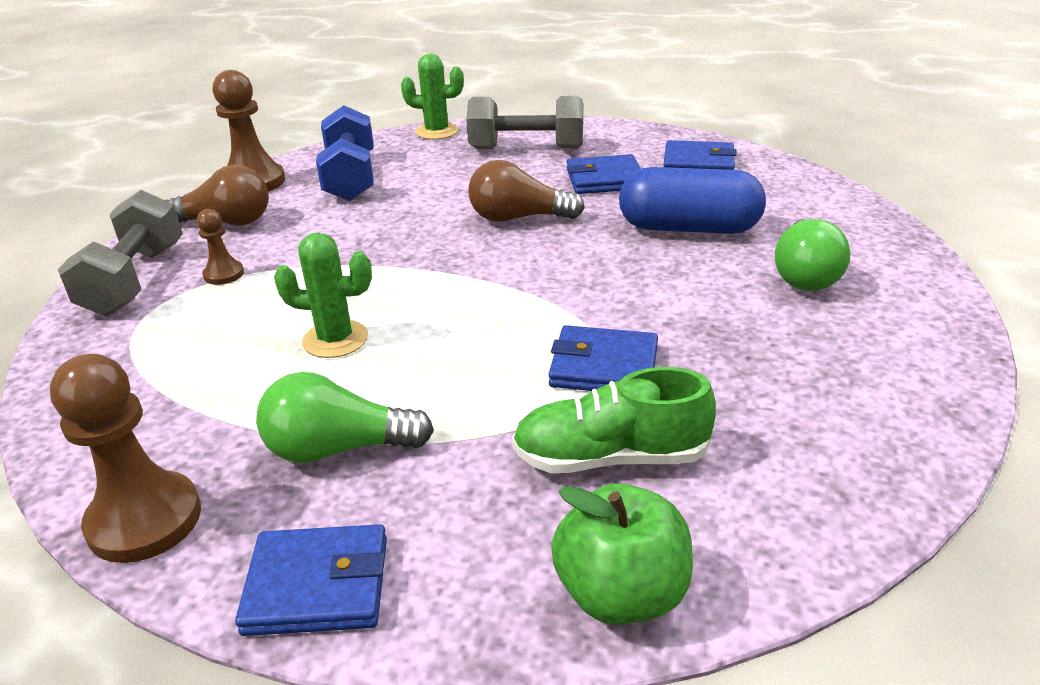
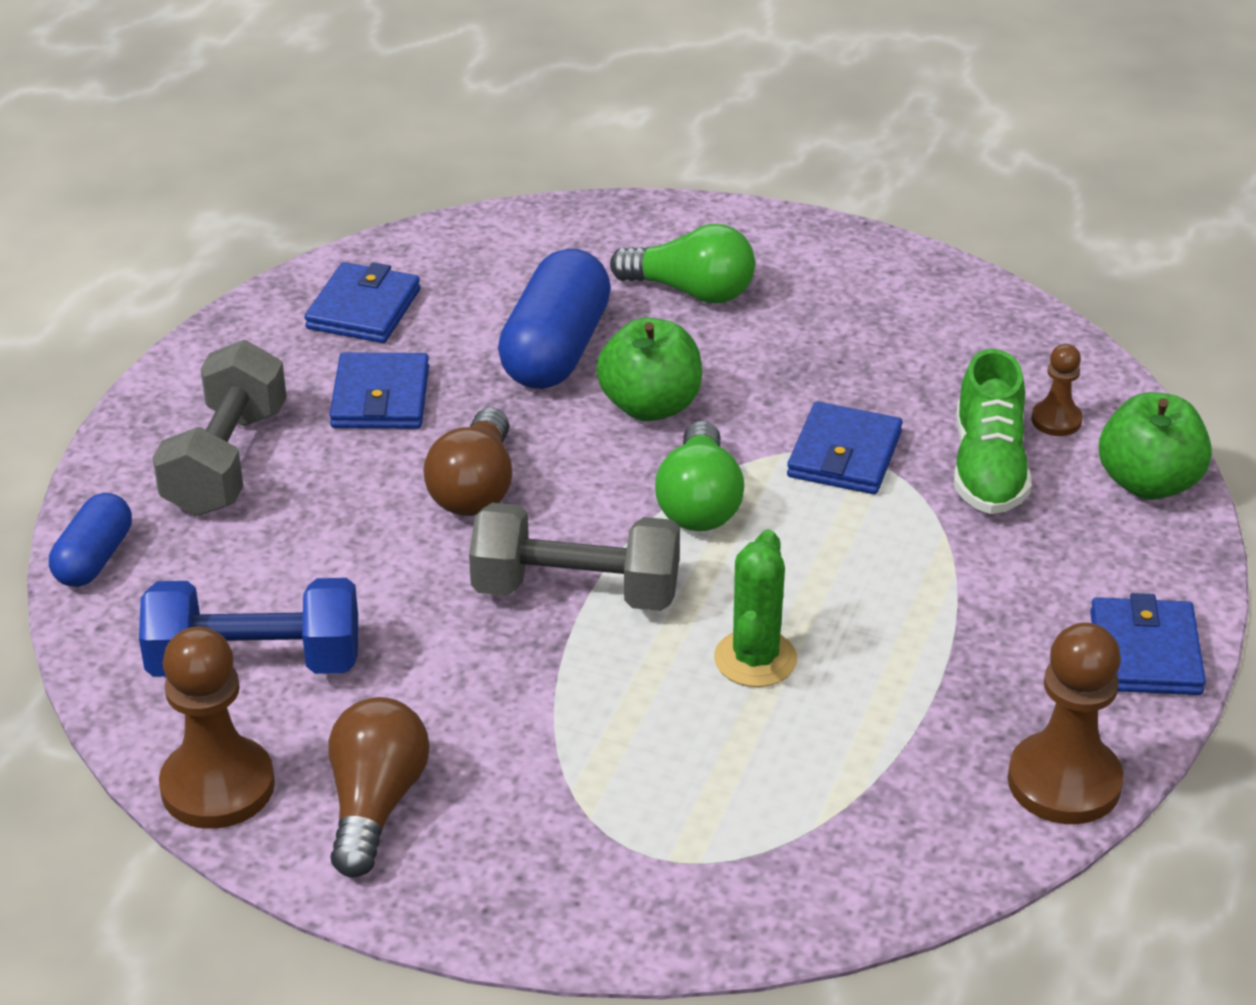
camera: 85 degrees left, 5 degrees up
grey dumbbell [58,190,183,316] -> grey dumbbell moved to [469,503,680,611]
brown pawn [197,209,244,285] -> brown pawn moved to [1031,344,1083,436]
green light bulb [256,372,434,463] -> green light bulb moved to [655,421,744,531]
green cactus [401,54,464,140] -> blue capsule [49,493,132,587]
none -> green apple [596,317,702,421]

